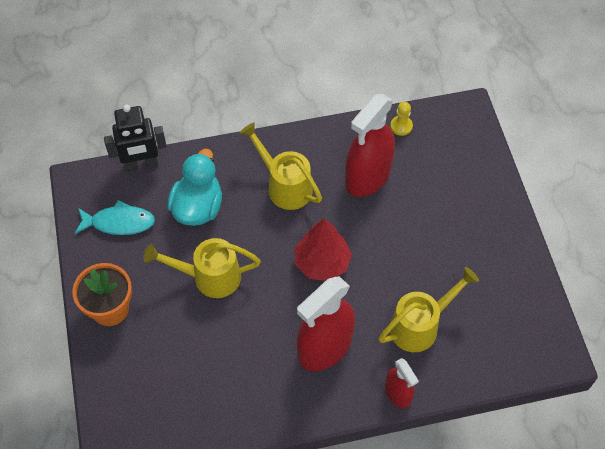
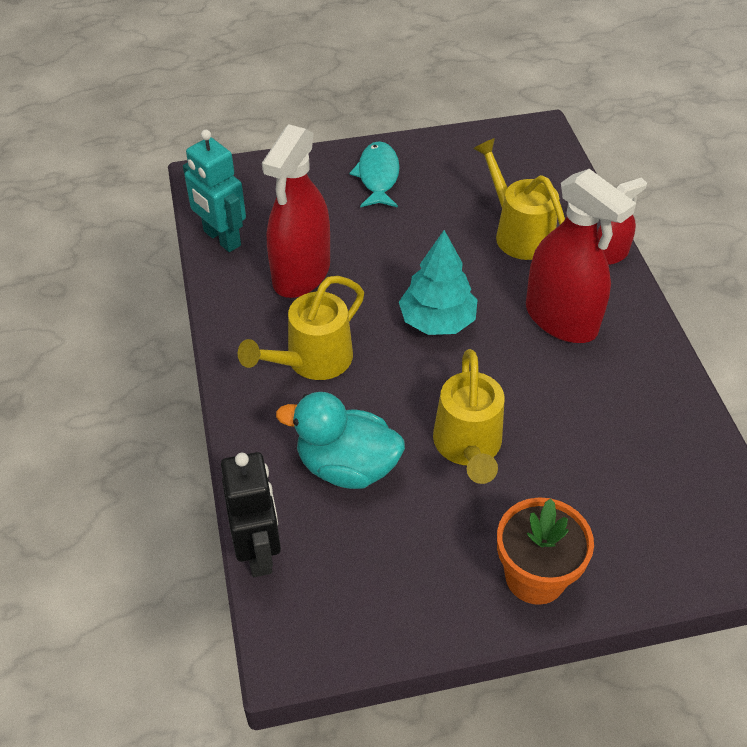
camera: 90 degrees left, 10 degrees down
turquoise fish [75,200,155,235] -> turquoise fish moved to [349,141,399,207]
red tree [295,219,352,281] -> turquoise tree [399,230,477,335]
red spray bottle [345,94,395,197] -> red spray bottle turned 75 degrees clockwise [262,124,330,298]
yellow pawn [390,102,413,136] -> turquoise robot [183,130,246,252]

